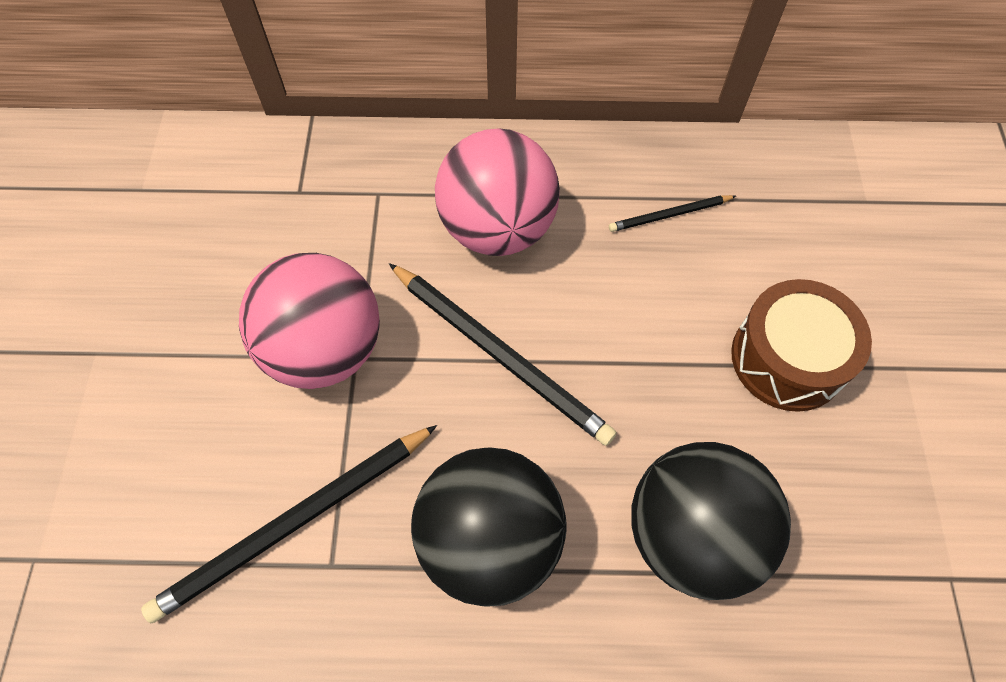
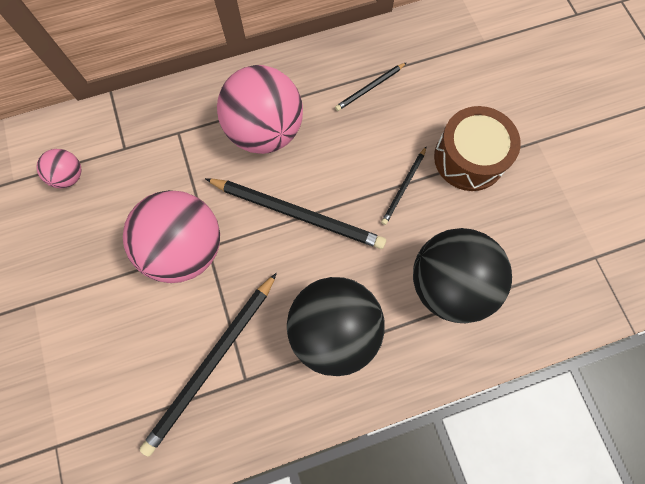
camera: 20 degrees left, 10 degrees up
none -> pink ball [36,149,81,188]
none -> black pencil [381,146,427,225]

